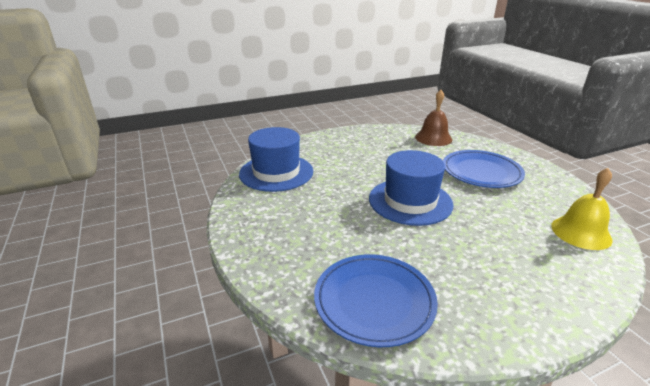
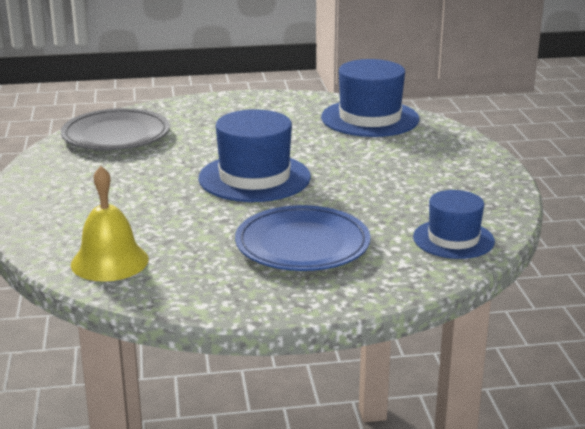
camera: 105 degrees right, 5 degrees down
blue plate [314,254,438,347] -> grey plate [61,108,170,150]
brown bell [415,90,452,146] -> blue hat [413,190,495,259]

